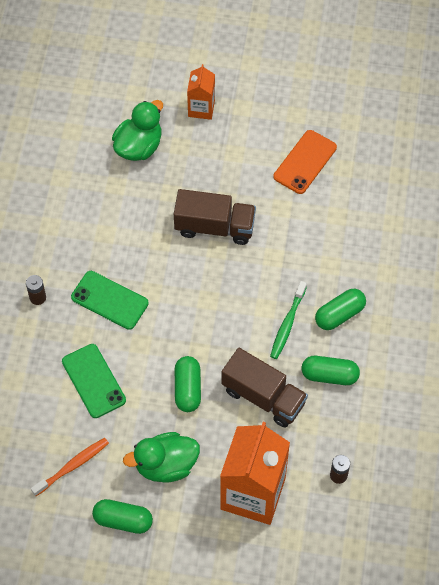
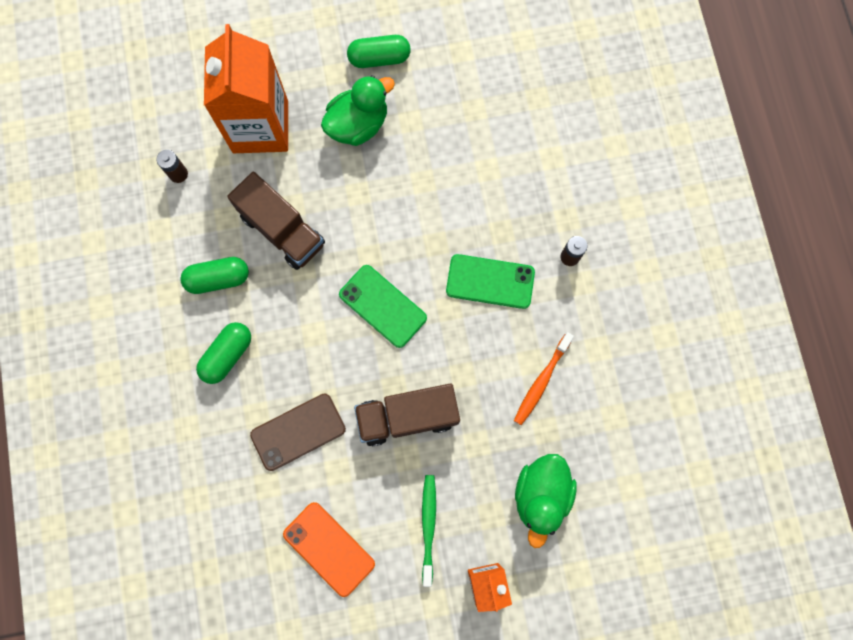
camera: 160 degrees right, 15 degrees up
orange toothbrush [31,438,109,496] -> orange toothbrush moved to [514,332,574,425]
green phone [62,344,126,418] -> green phone moved to [339,265,427,348]
green capsule [175,356,201,412] -> none
brown truck [222,348,308,428] -> brown truck turned 150 degrees counterclockwise [227,172,325,270]
green toothbrush [270,281,307,359] -> green toothbrush moved to [422,475,436,587]
orange phone [273,130,337,194] -> orange phone turned 60 degrees counterclockwise [283,502,375,597]
none -> brown phone [250,394,346,471]

